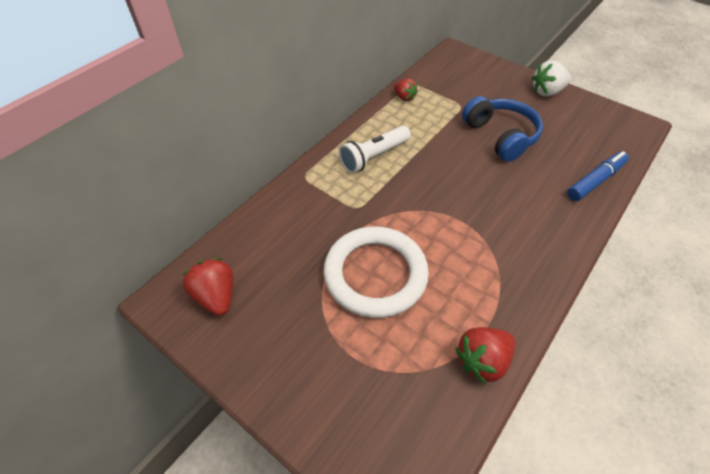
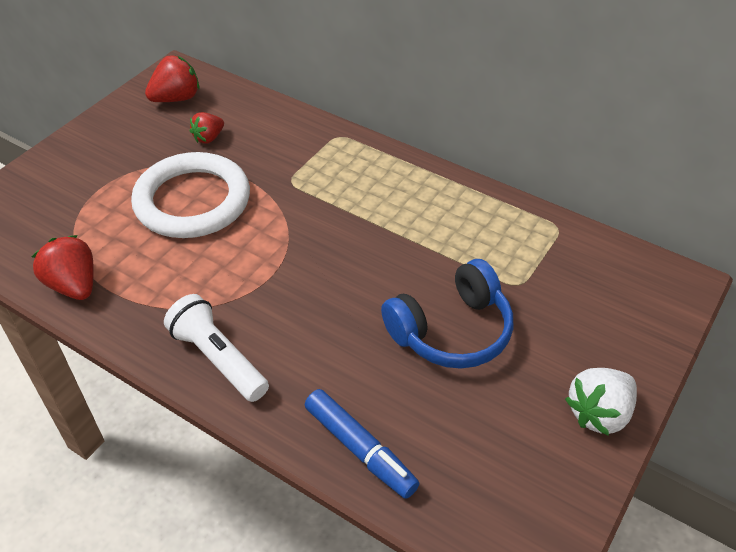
camera: 85 degrees right, 5 degrees down
white flashlight [339,126,411,173] -> white flashlight moved to [164,294,269,402]
red strawberry [394,78,418,101] -> red strawberry moved to [190,112,224,144]
white strawberry [532,60,571,96] -> white strawberry turned 105 degrees counterclockwise [565,368,637,436]

